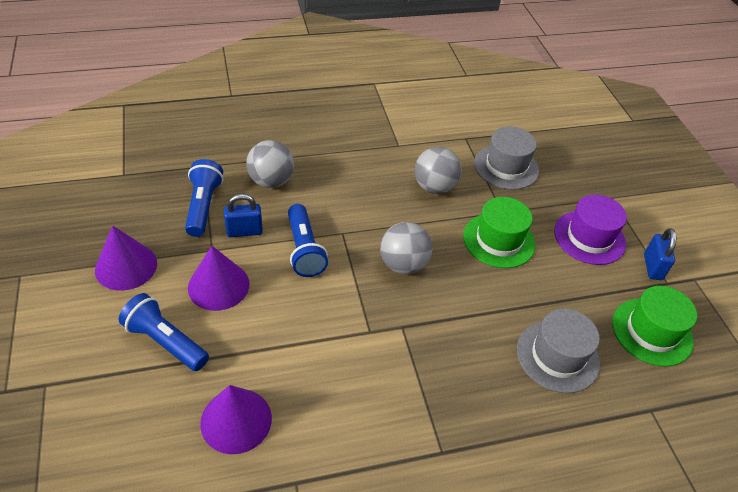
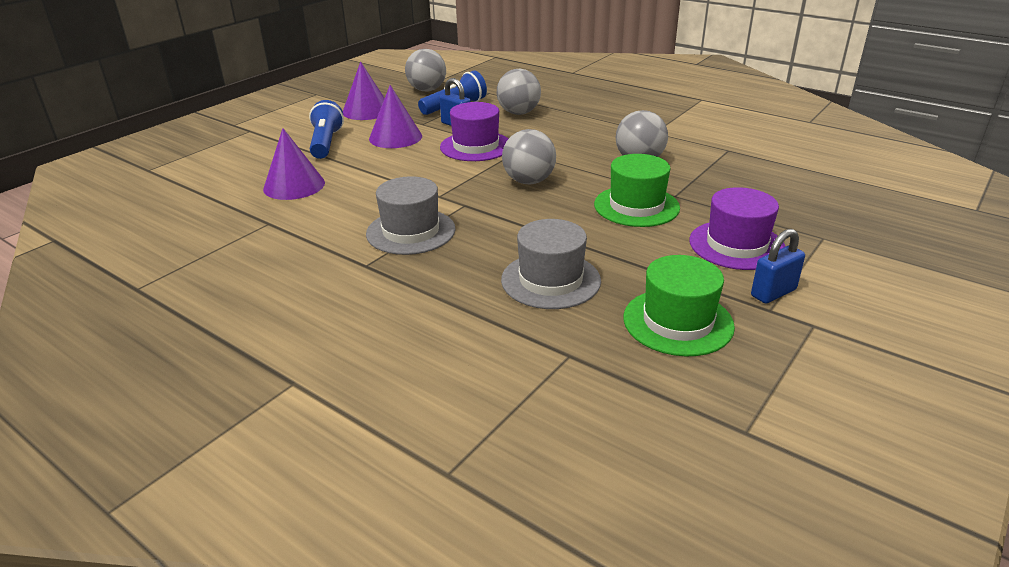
camera: 55 degrees right, 15 degrees down
blue flashlight [288,204,328,277] -> purple hat [440,102,508,161]
grey hat [474,126,539,190] -> grey hat moved to [366,176,456,255]
none -> grey ball [405,49,446,91]

